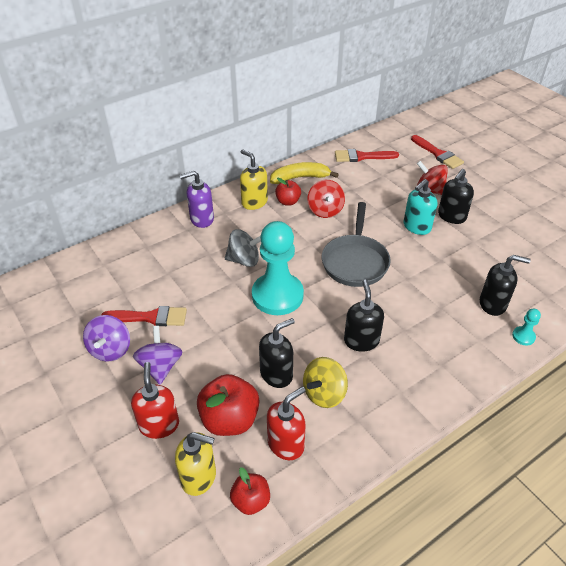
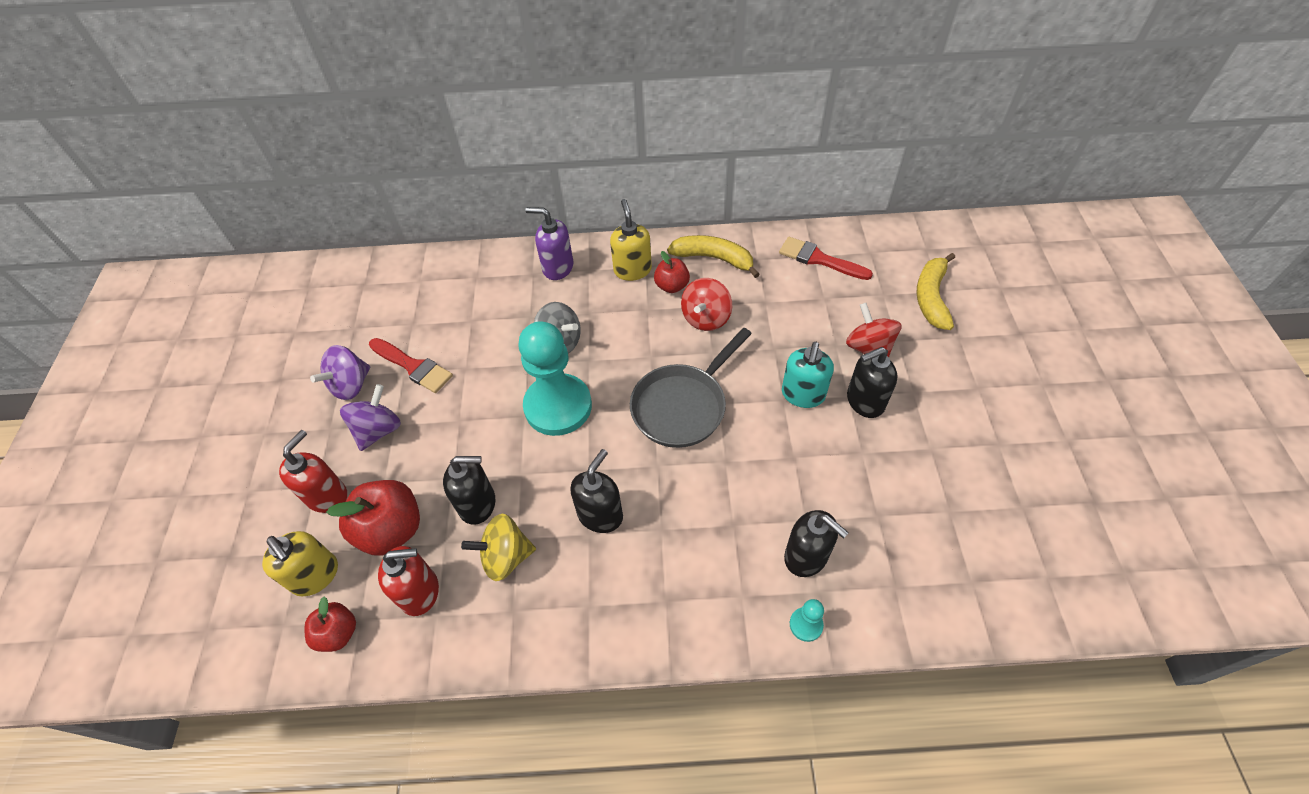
camera: 35 degrees right, 10 degrees up
turquoise soap dispenser [404,179,437,235] -> turquoise soap dispenser turned 60 degrees counterclockwise [782,342,834,408]
red brush [411,135,464,169] -> yellow banana [917,253,955,330]

